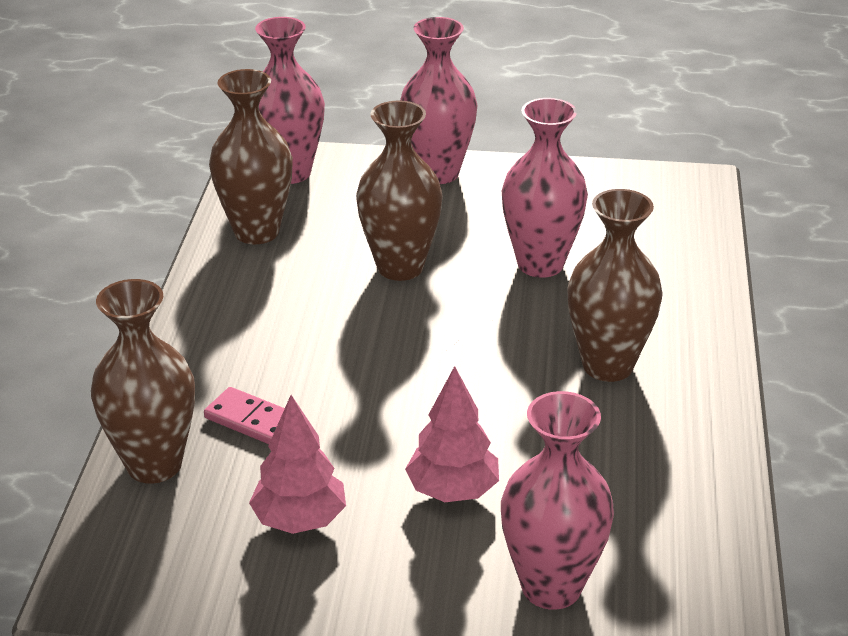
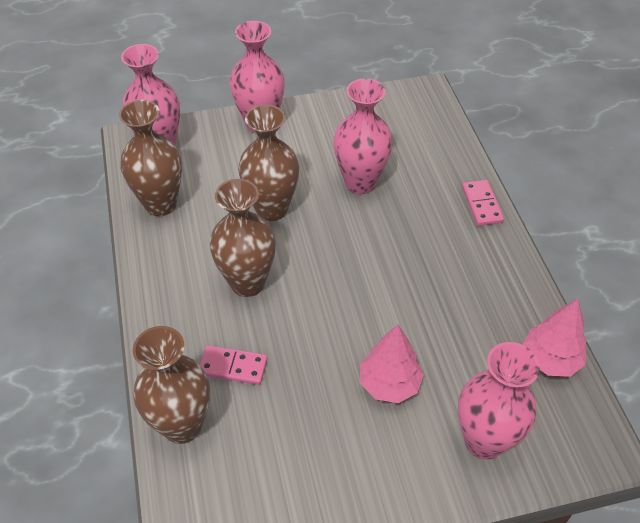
camera: 20 degrees left, 15 degrees up
pink tree [249,395,346,534] -> pink tree moved to [523,299,586,377]
brown vase [567,189,663,382] -> brown vase moved to [210,179,276,297]
none -> pink domino [462,180,504,226]

